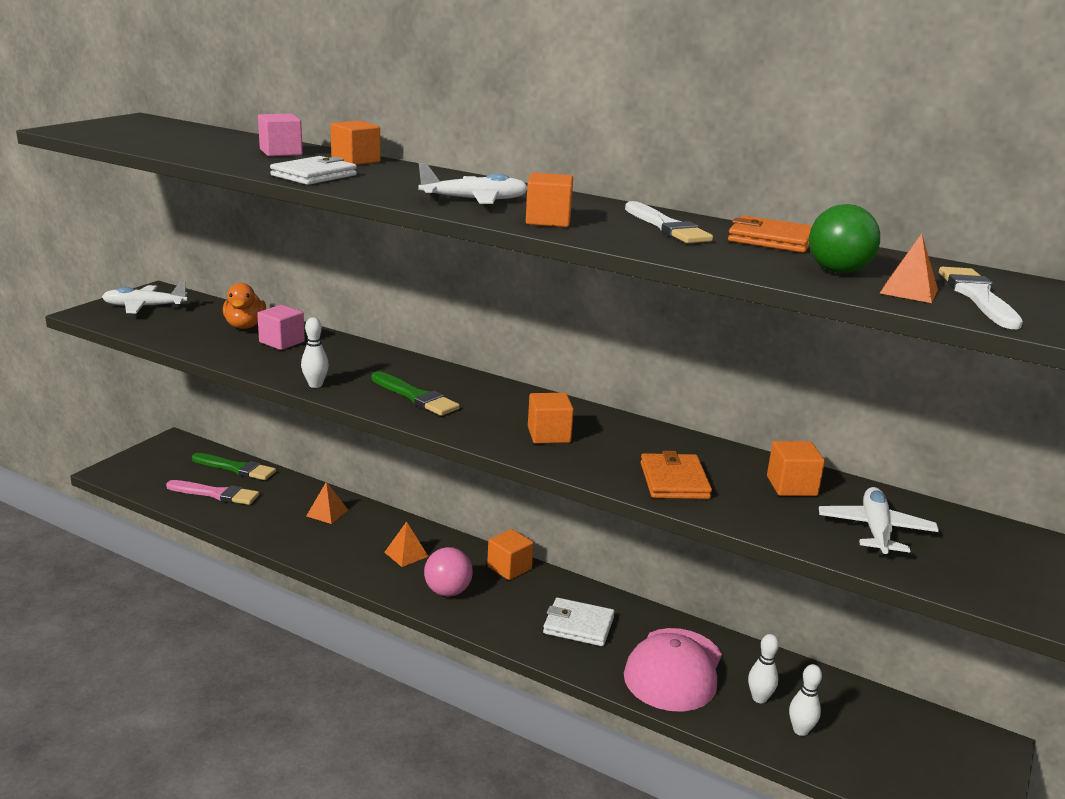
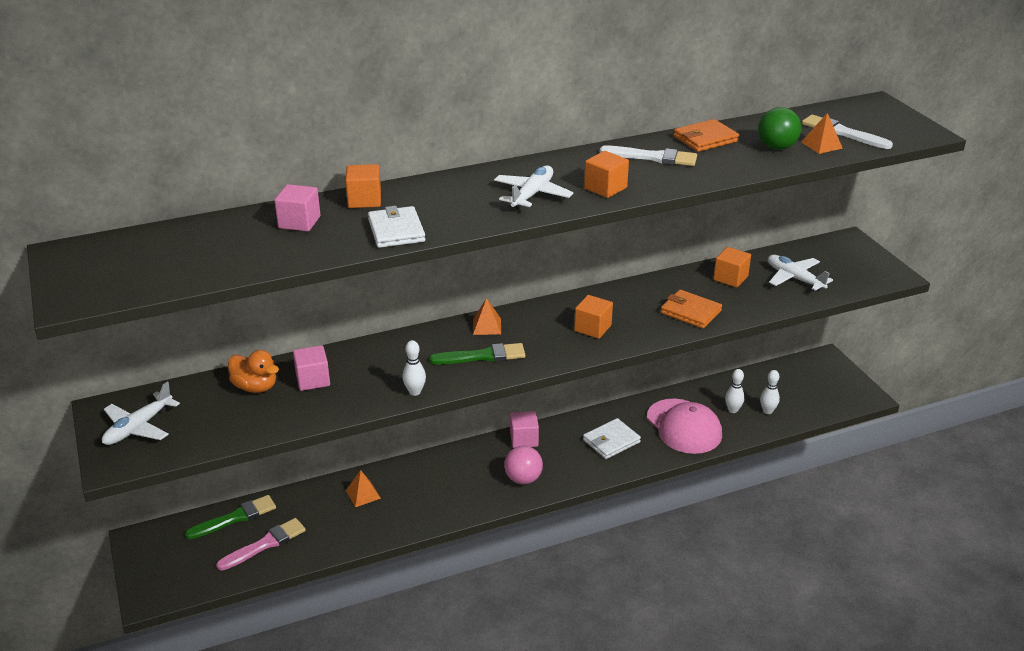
camera: 50 degrees left, 10 degrees up
orange pyramid [384,521,429,567] -> orange pyramid moved to [473,298,501,335]
orange cube [487,529,534,580] -> pink cube [510,411,539,448]

